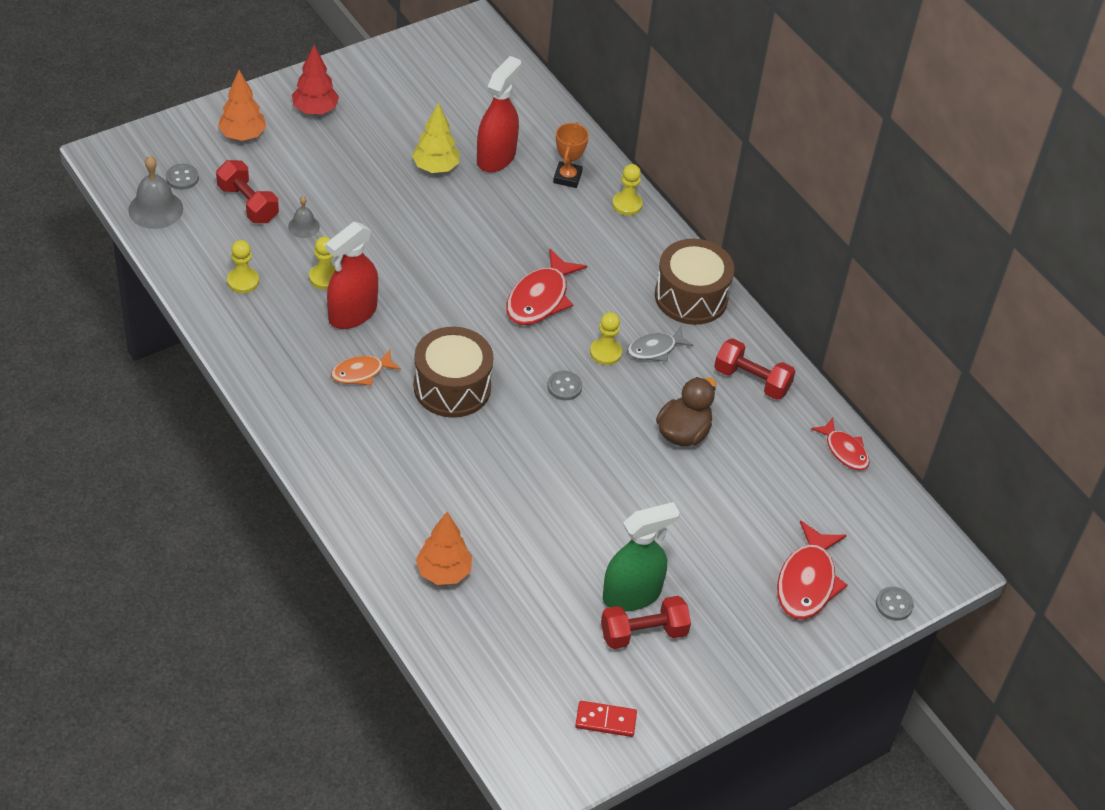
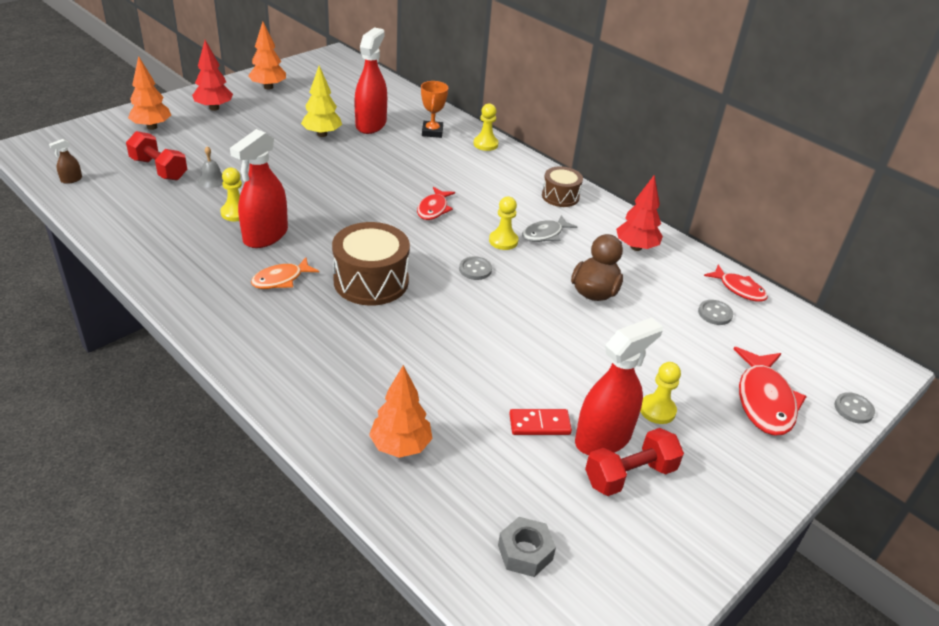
camera: 10 degrees left, 10 degrees down
grey bell [128,156,183,229] -> brown spray bottle [49,139,82,184]
grey button [166,164,199,190] -> grey button moved to [698,300,733,325]
yellow pawn [227,240,259,293] -> yellow pawn moved to [640,362,681,424]
red fish [506,248,587,325] -> red fish [417,187,455,220], size x0.61
red domino [575,701,637,737] -> red domino moved to [509,409,572,435]
green spray bottle [603,502,680,611] -> red spray bottle [575,317,663,455]
brown drum [655,239,734,325] -> brown drum [542,166,583,207], size x0.59
red dumbbell [714,339,795,400] -> red tree [616,175,663,251]
none -> orange tree [248,21,286,89]
none -> grey nut [498,517,556,577]

